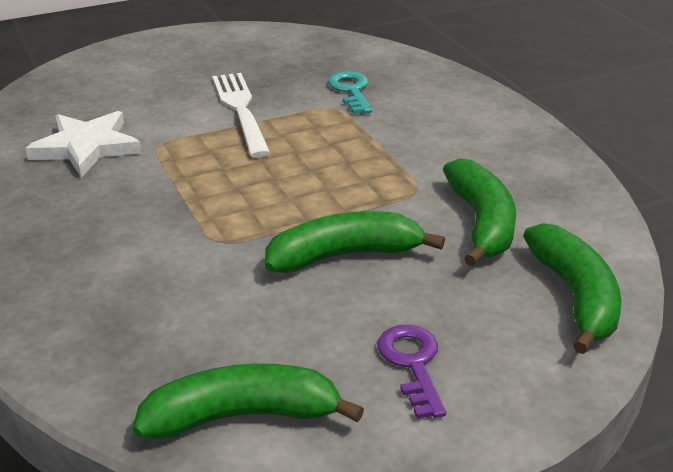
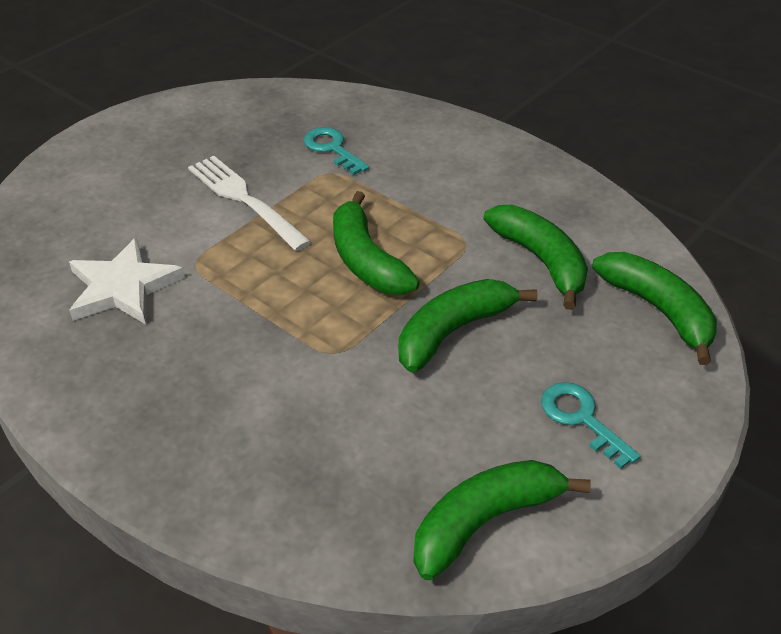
camera: 25 degrees left, 10 degrees up
purple key [377,325,446,419] -> turquoise key [541,382,640,469]
none -> green banana [333,191,420,295]

